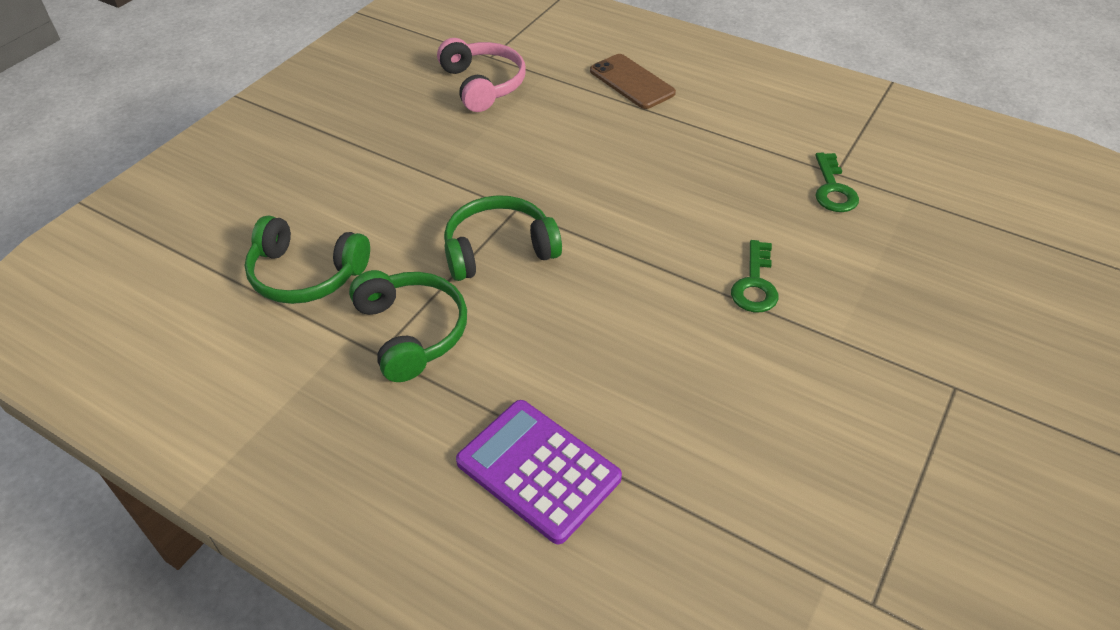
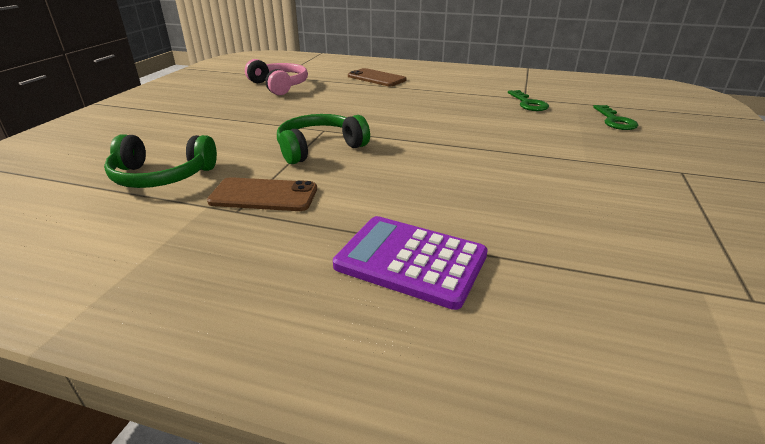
camera: 15 degrees left, 15 degrees down
green headphones [349,270,467,382] -> brown phone [207,177,317,211]
green key [731,240,779,313] -> green key moved to [593,105,638,130]

